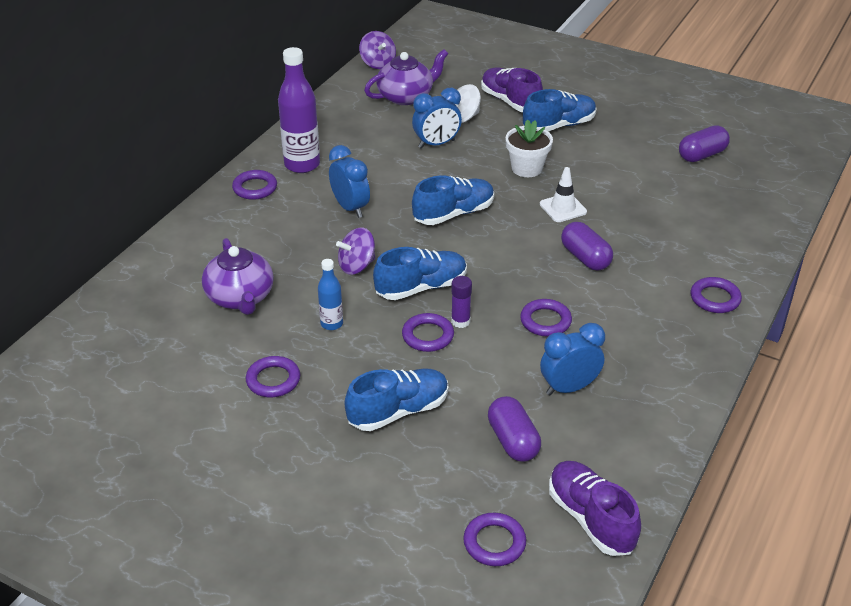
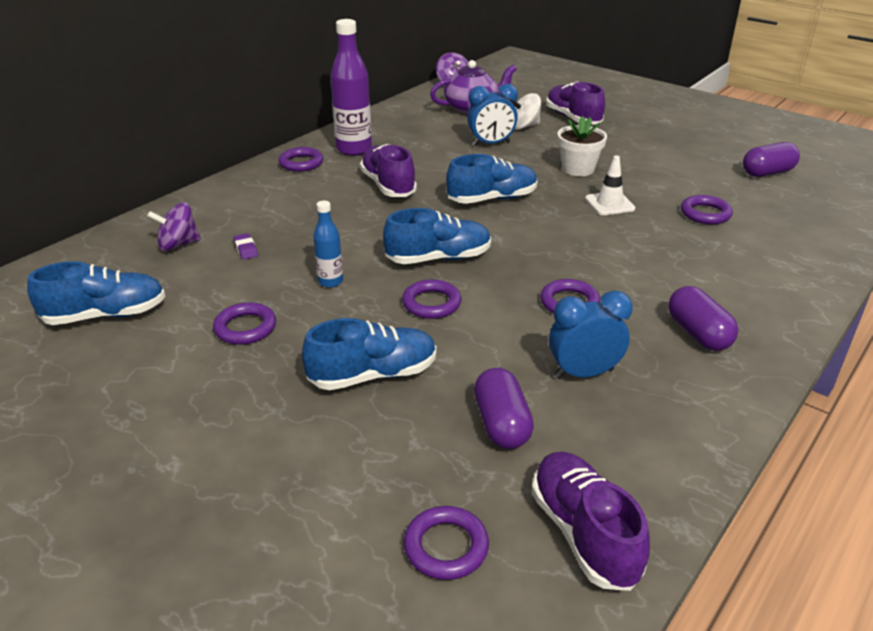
camera: 10 degrees right, 5 degrees down
purple teapot [202,238,274,315] -> purple eraser [233,233,258,260]
blue clock [329,145,370,218] -> purple shoe [360,144,417,197]
purple spinning top [336,227,375,275] -> purple spinning top moved to [147,202,201,251]
purple glue stick [451,276,472,328] -> none
blue shoe [523,89,597,131] -> blue shoe moved to [27,261,165,325]
purple capsule [561,222,613,271] -> purple capsule moved to [668,286,738,351]
purple ring [691,277,742,313] -> purple ring moved to [681,195,733,224]

